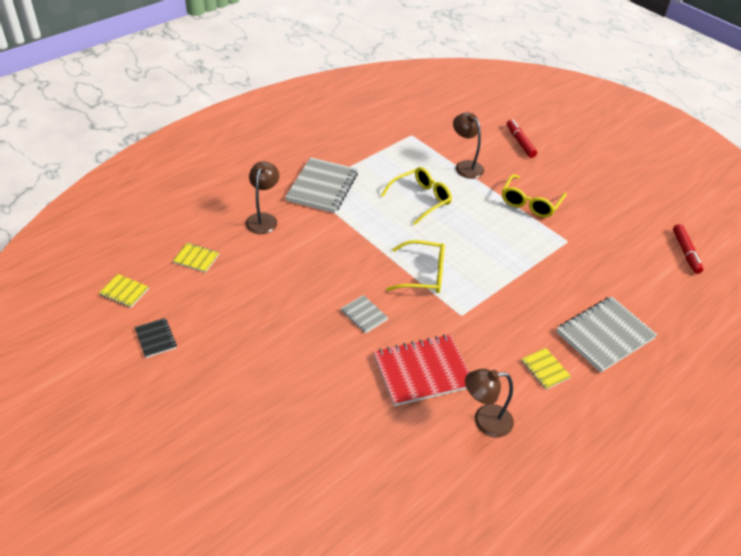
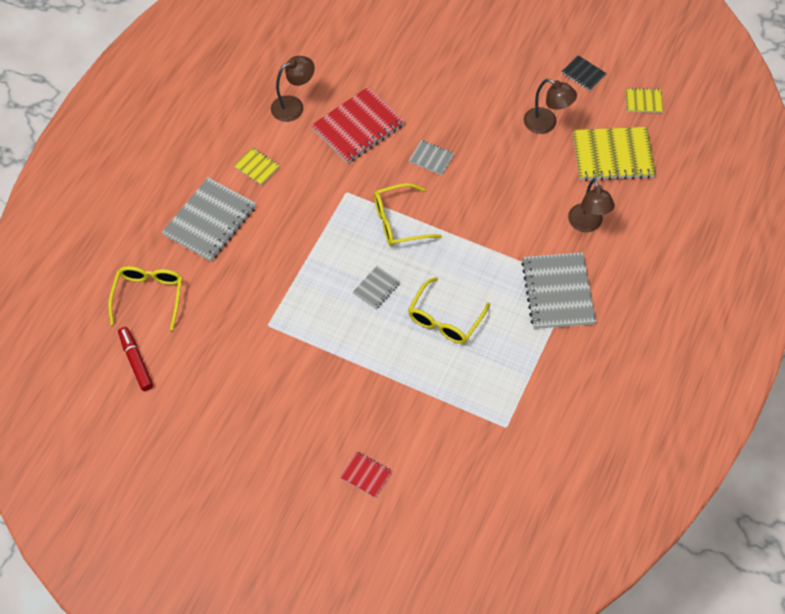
camera: 160 degrees right, 15 degrees up
yellow notebook [173,243,219,273] -> yellow notebook [573,127,656,181], size x2.04
brown lamp [453,112,484,179] -> brown lamp moved to [524,79,577,134]
yellow glasses [502,174,567,218] -> yellow glasses moved to [108,266,182,331]
red marker [507,120,537,158] -> red notebook [339,451,392,498]
none -> grey notebook [353,266,401,309]

